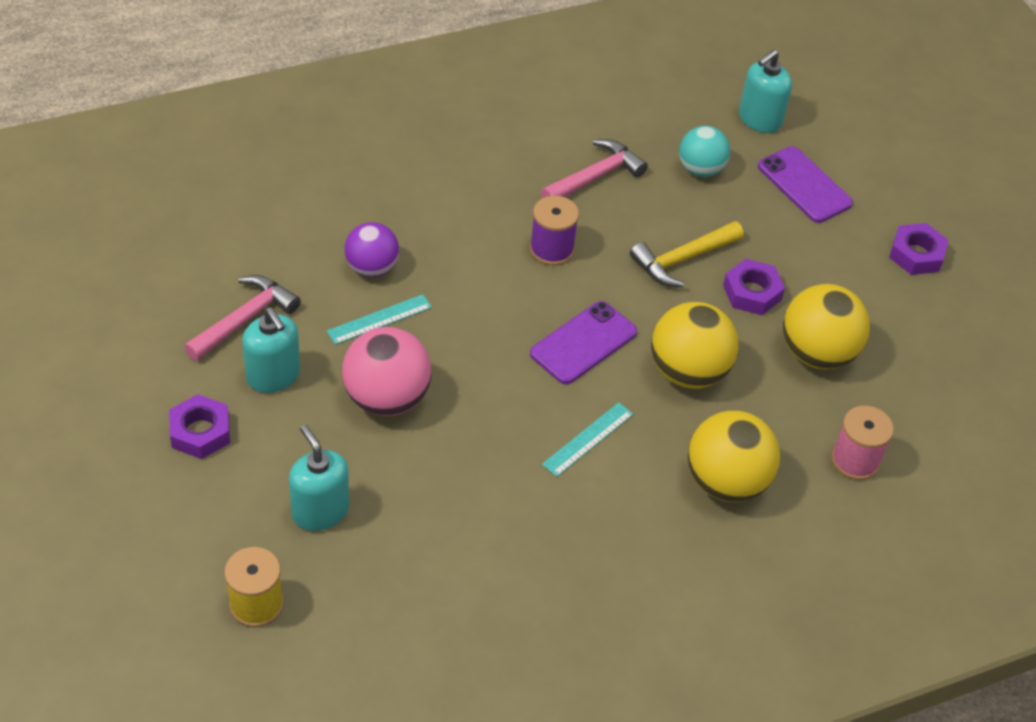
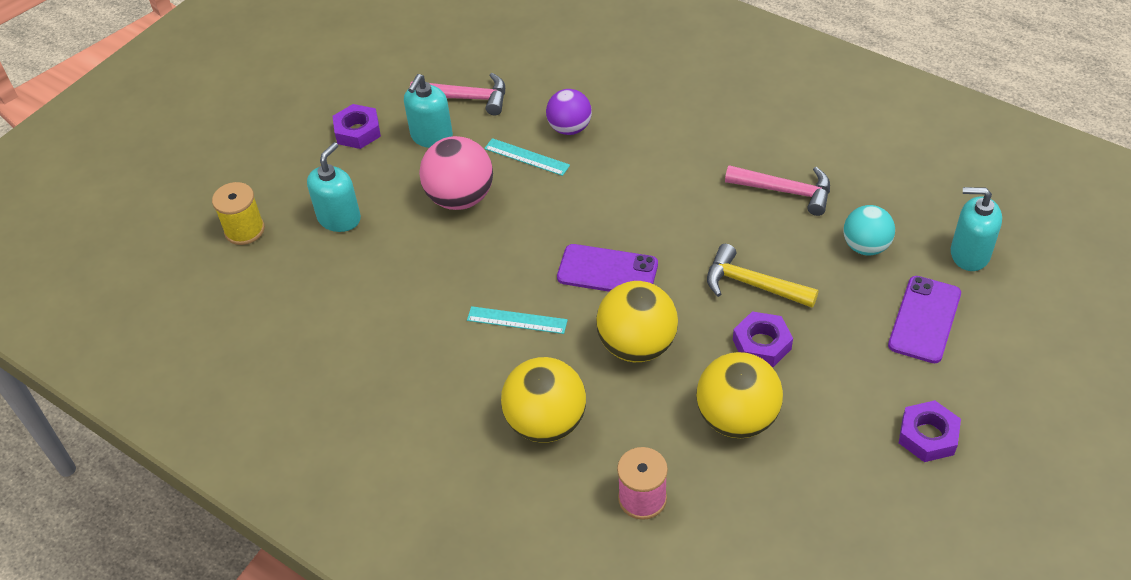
camera: 65 degrees right, 0 degrees up
purple spool [530,196,579,266] -> none

